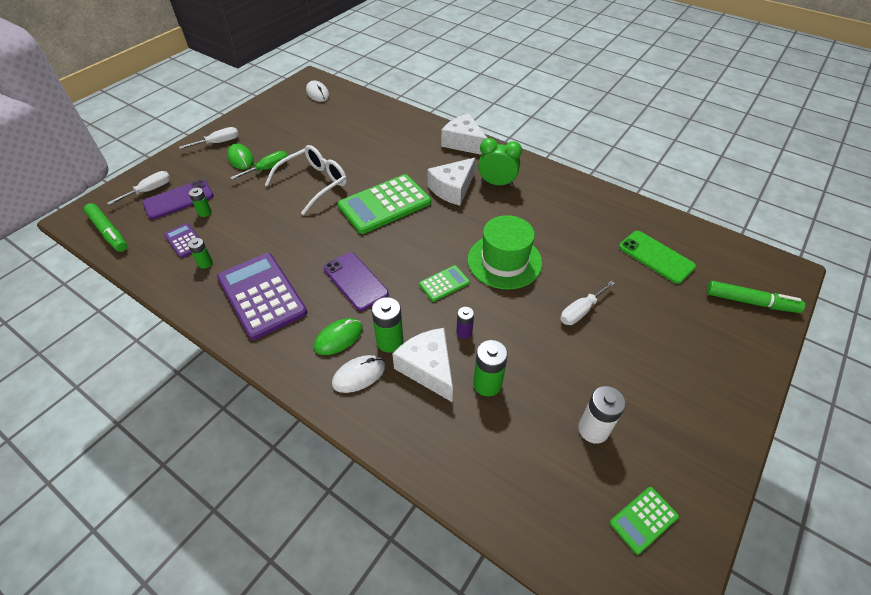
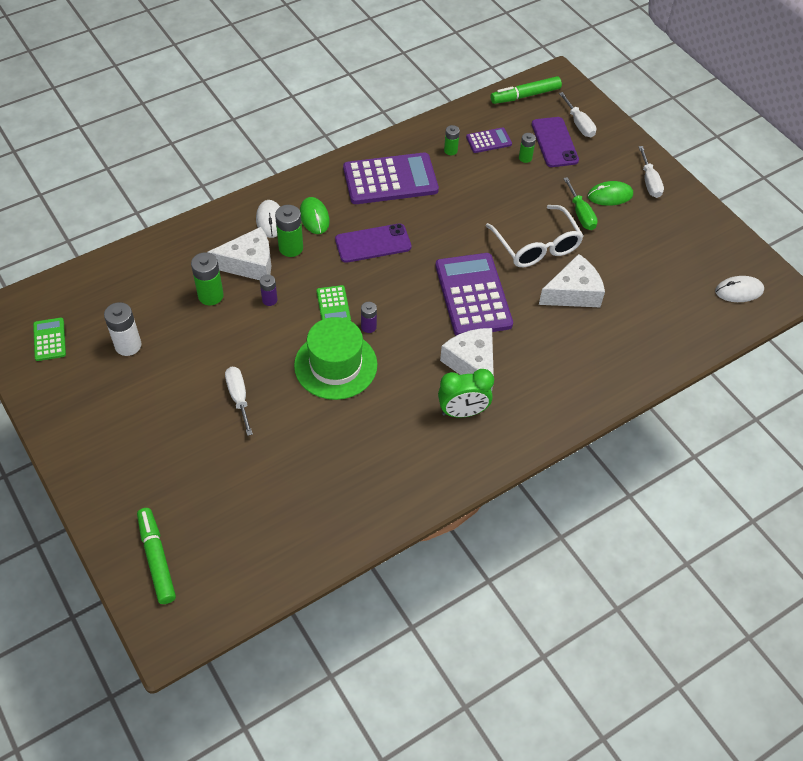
camera: 110 degrees right, 5 degrees up
green calculator [338,174,431,234] -> purple calculator [435,253,513,336]
white cheese [441,114,487,155] -> white cheese moved to [539,254,605,307]
green clock [478,138,522,186] -> green clock turned 45 degrees clockwise [438,369,494,418]
green phone [619,231,696,284] -> none
green marker [707,281,805,313] -> green marker turned 120 degrees clockwise [137,508,176,604]
none -> purple battery [361,302,377,333]

